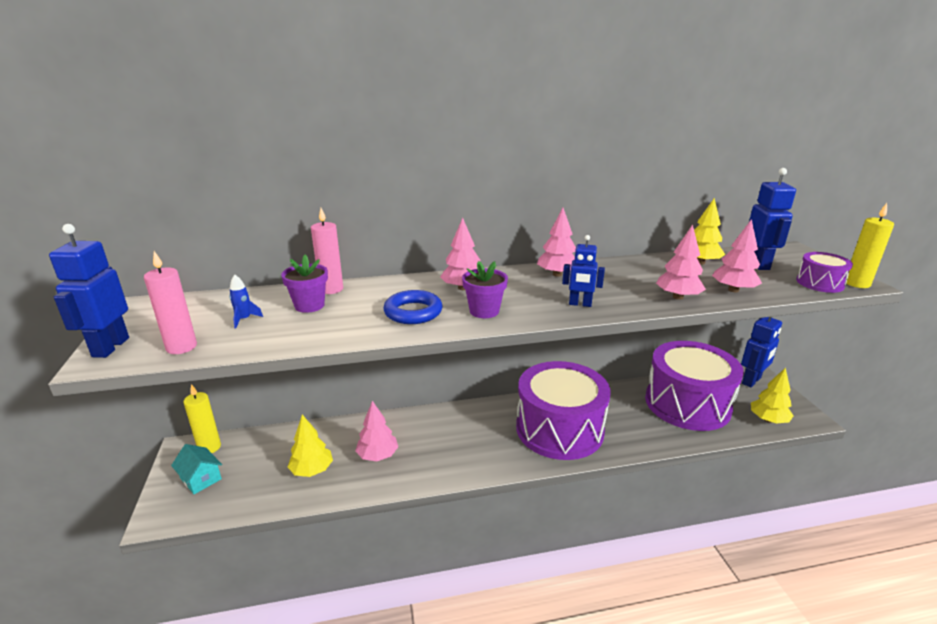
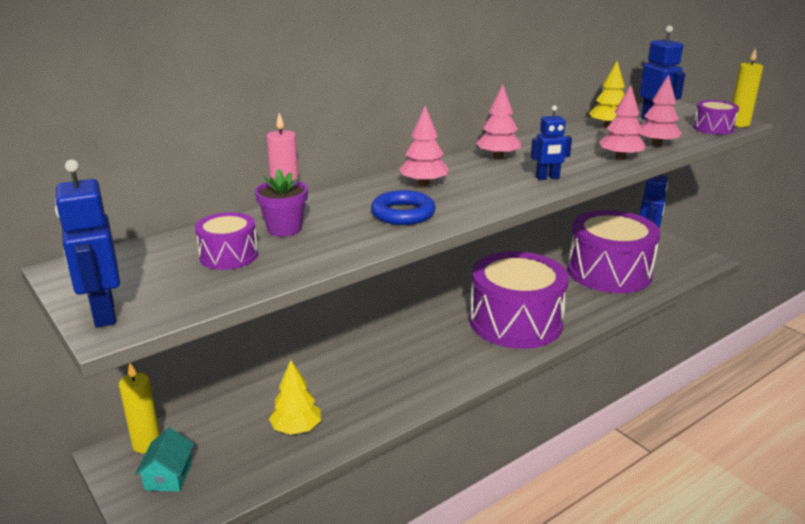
camera: 25 degrees left, 0 degrees up
pink candle [144,251,197,354] -> none
turquoise house [171,444,222,494] -> turquoise house turned 75 degrees clockwise [135,428,194,492]
blue rocket [229,274,263,329] -> purple drum [195,212,258,270]
pink tree [355,401,398,461] -> none
purple flower pot [462,261,508,318] -> none
yellow tree [751,368,793,423] -> none

